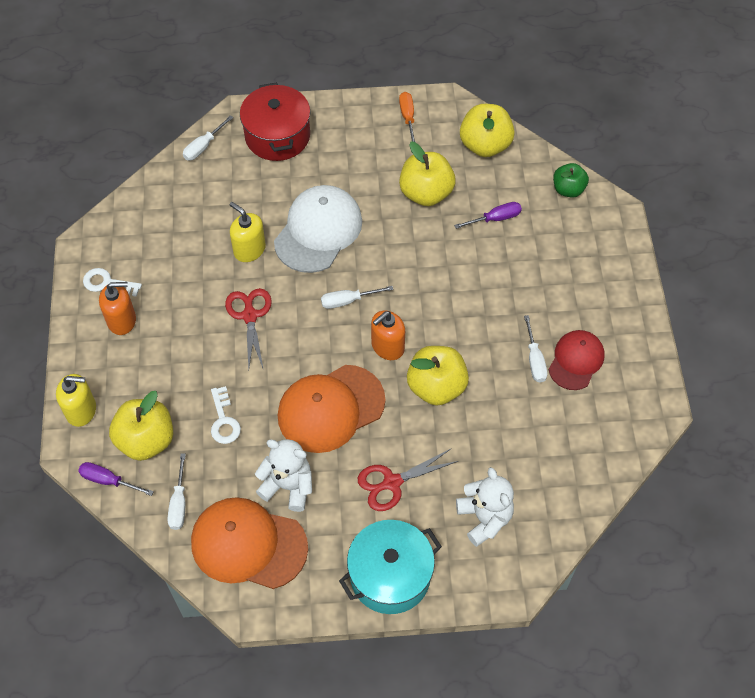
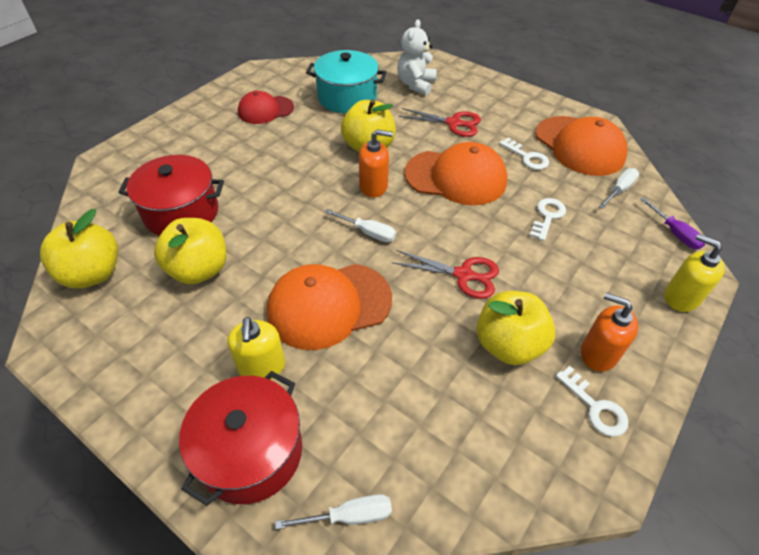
camera: 140 degrees left, 10 degrees down
yellow apple [109,391,173,461] -> yellow apple moved to [476,291,556,365]
red scissors [225,288,272,370] -> red scissors turned 105 degrees counterclockwise [392,250,499,299]
yellow soap dispenser [230,202,266,262] -> yellow soap dispenser moved to [227,317,285,380]
white teddy bear [255,439,312,512] -> white key [499,137,549,170]
white cap [274,185,362,273] -> orange cap [267,264,392,350]
turquoise pot [339,520,442,614] -> turquoise pot moved to [306,50,387,113]
orange screwdriver [399,92,416,142] -> none
purple screwdriver [454,202,522,229] -> red pot [119,155,224,236]
white screwdriver [524,315,547,383] -> none
green apple [553,163,589,198] -> none

